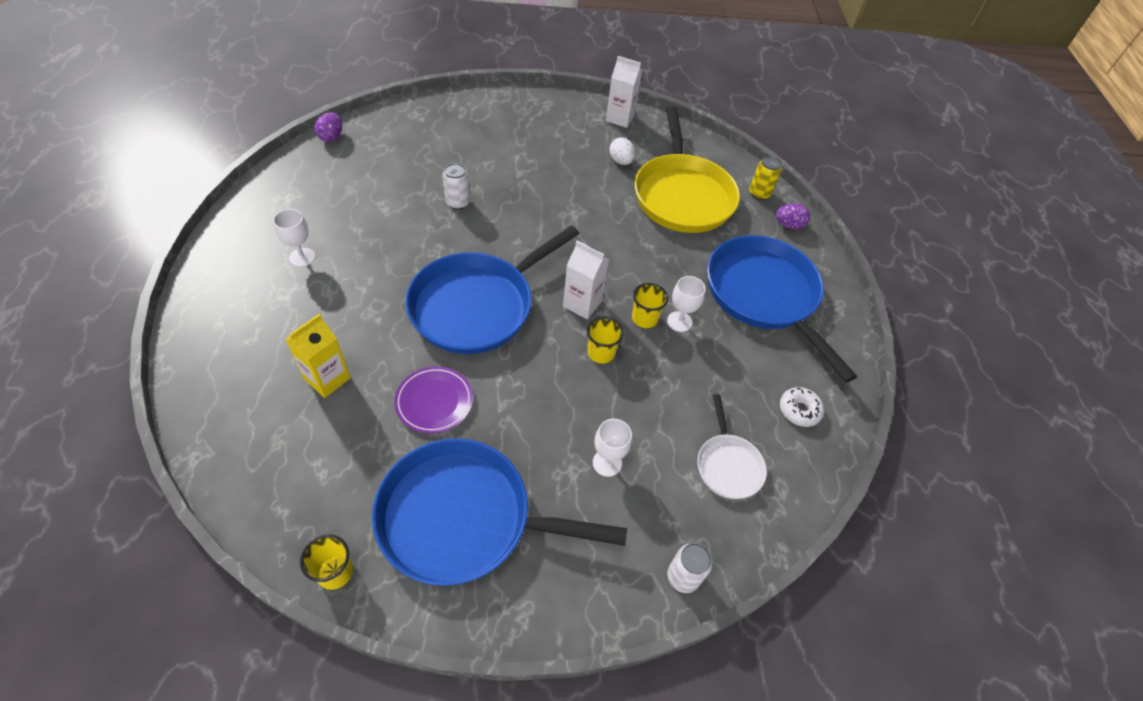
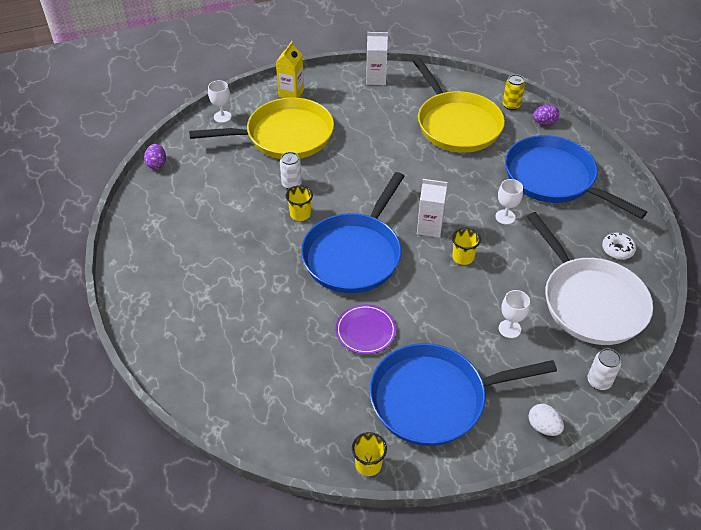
camera: 15 degrees left, 5 degrees down
white goblet [273,209,315,267] -> white goblet moved to [208,80,232,123]
yellow carton [286,314,351,398] -> yellow carton moved to [276,41,304,98]
white egg [609,137,635,165] -> white egg moved to [529,404,564,436]
yellow cup [632,283,668,328] -> yellow cup moved to [286,185,313,221]
white pan [697,394,767,499] -> white pan [527,212,653,345], size x2.02
none -> yellow pan [189,97,334,159]

